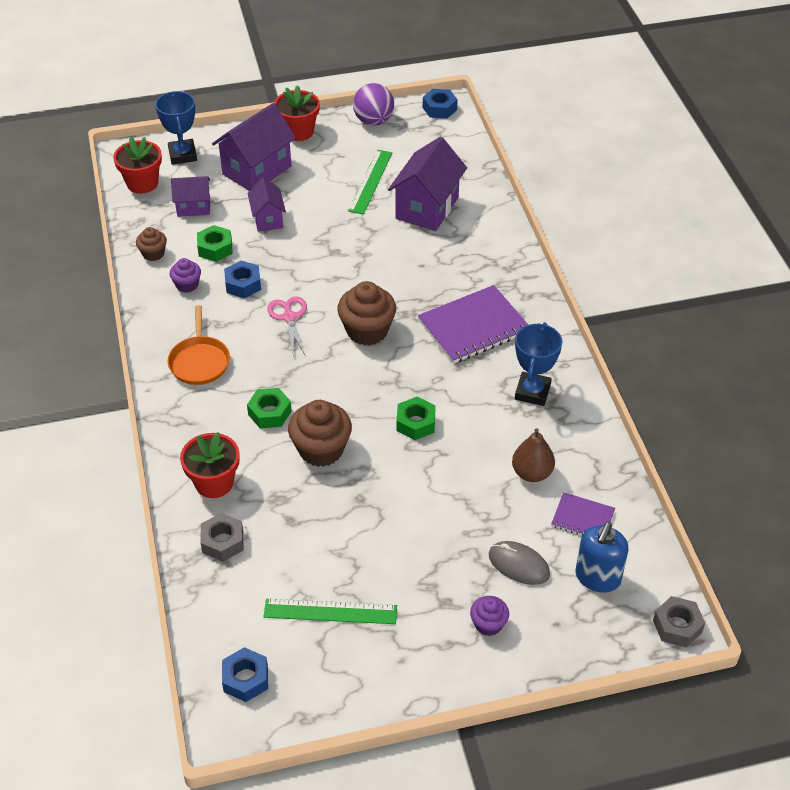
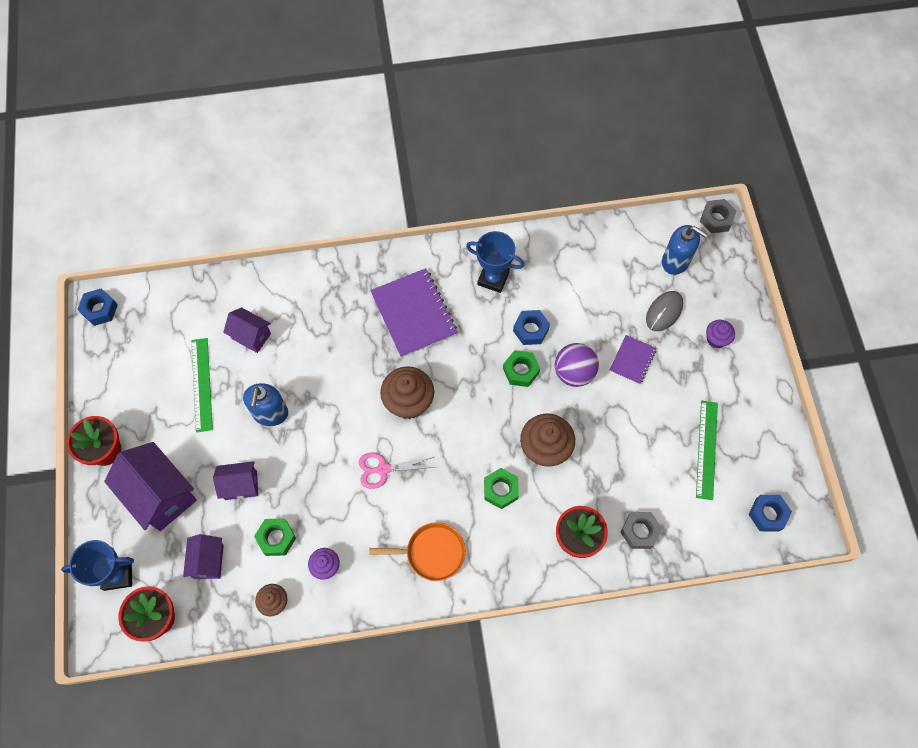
camera: 85 degrees left, 20 degrees up
blue nut [224,261,261,298] -> blue nut moved to [513,310,550,345]
green ruler [348,150,392,215] -> green ruler turned 60 degrees clockwise [191,338,213,433]
purple ball [353,83,394,126] -> purple ball moved to [555,343,599,387]
purple house [388,137,467,231] -> purple house [223,307,271,353], size x0.57
brown pear [512,428,555,482] -> none
purple notebook [551,492,615,535] -> purple notebook moved to [610,335,657,385]
none -> blue soap dispenser [243,383,288,426]

